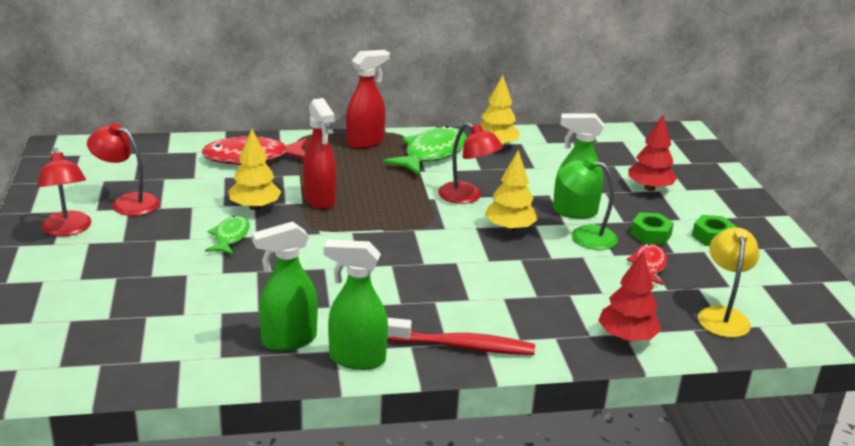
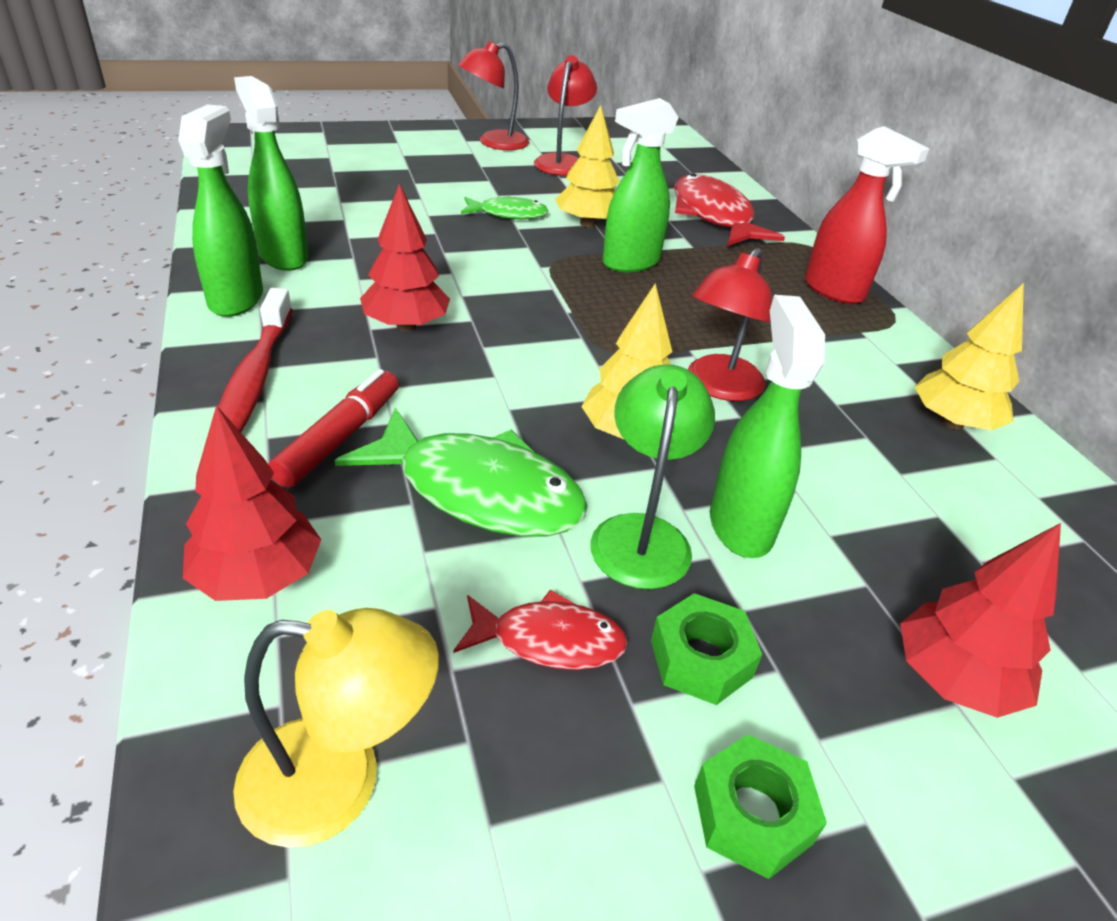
camera: 80 degrees right, 10 degrees up
red spray bottle [303,98,336,209] -> green spray bottle [603,98,679,272]
green fish [383,126,467,175] -> green fish moved to [335,407,588,537]
none -> red marker [268,369,399,488]
none -> red tree [360,183,450,331]

